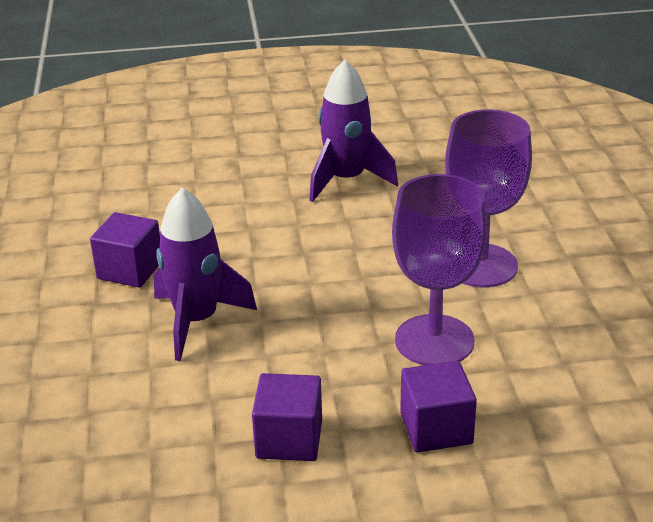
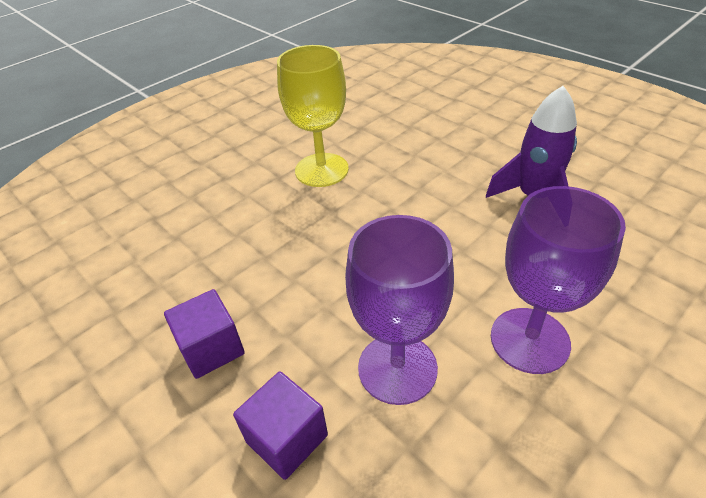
camera: 55 degrees right, 10 degrees up
purple cube [90,212,160,287] -> yellow goblet [277,45,349,187]
purple rocket [154,187,257,361] -> none

